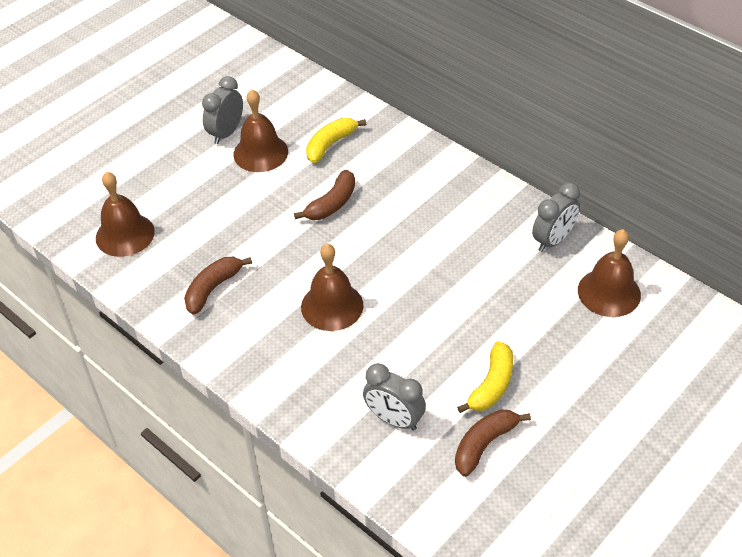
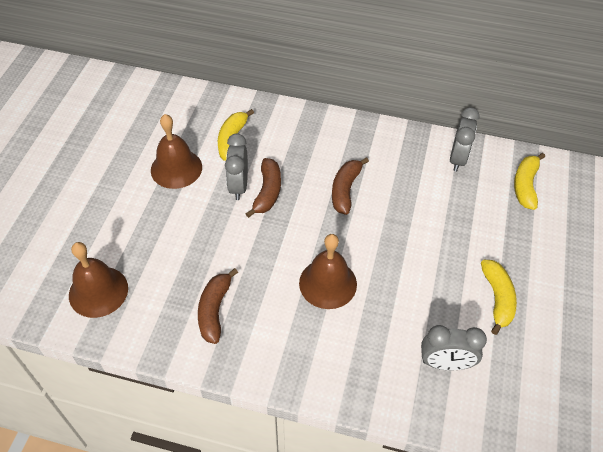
camera: 30 degrees left, 5 degrees up
grey clock [202,76,243,144] -> grey clock moved to [225,134,248,200]
brown banana [455,409,531,477] -> brown banana moved to [332,157,369,215]
brown bell [578,229,641,317] -> yellow banana [514,153,545,210]

